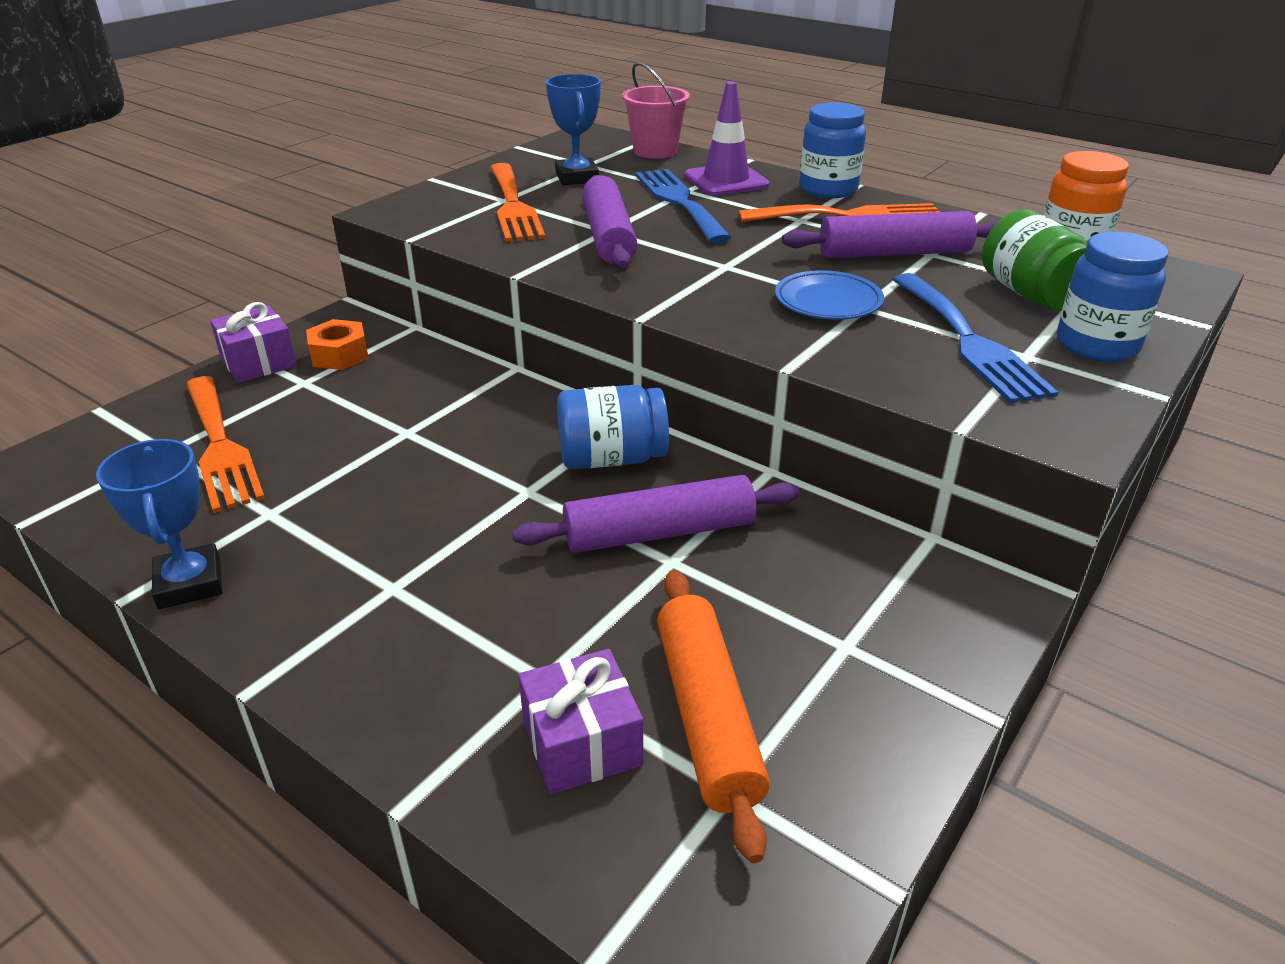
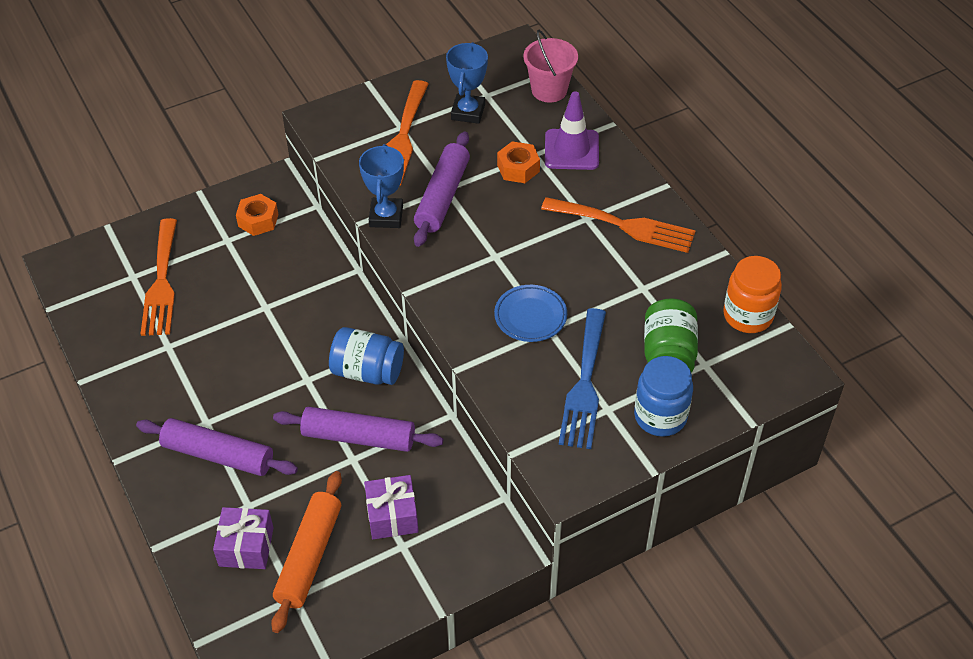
camera: 25 degrees right, 15 degrees up
blue trophy [96,439,222,609] -> blue trophy moved to [359,144,404,228]
purple gift [210,302,297,383] -> purple gift moved to [364,475,419,539]
blue fork [635,169,732,243] -> orange nut [497,141,540,183]
purple rolling pin [782,211,998,258] -> purple rolling pin moved to [136,418,298,476]
blue jar [799,103,866,198] -> none

